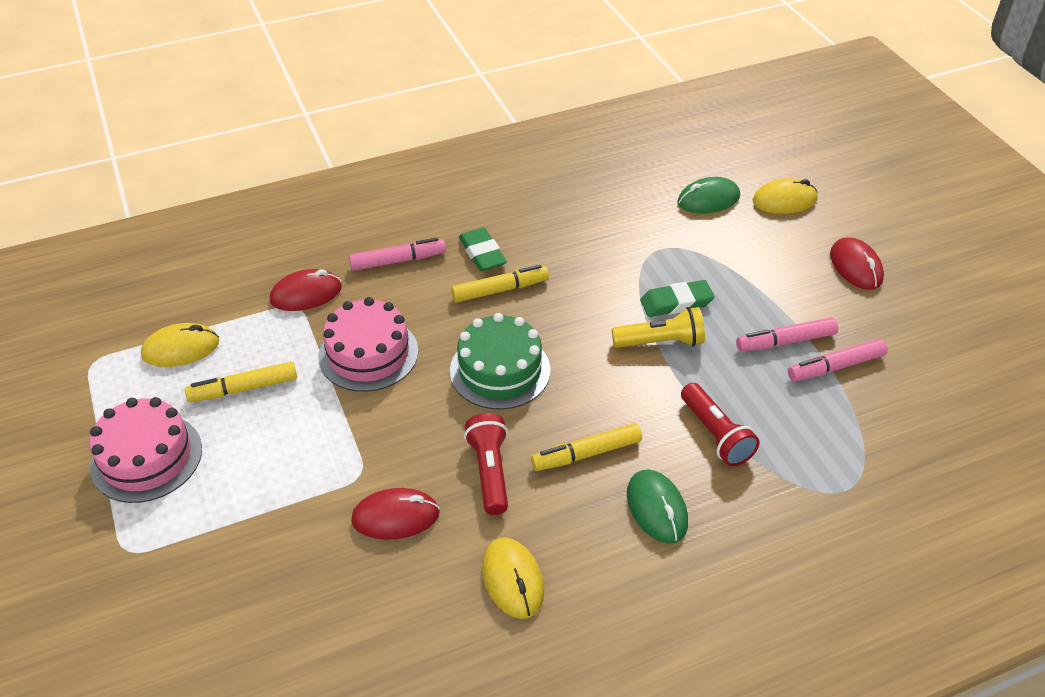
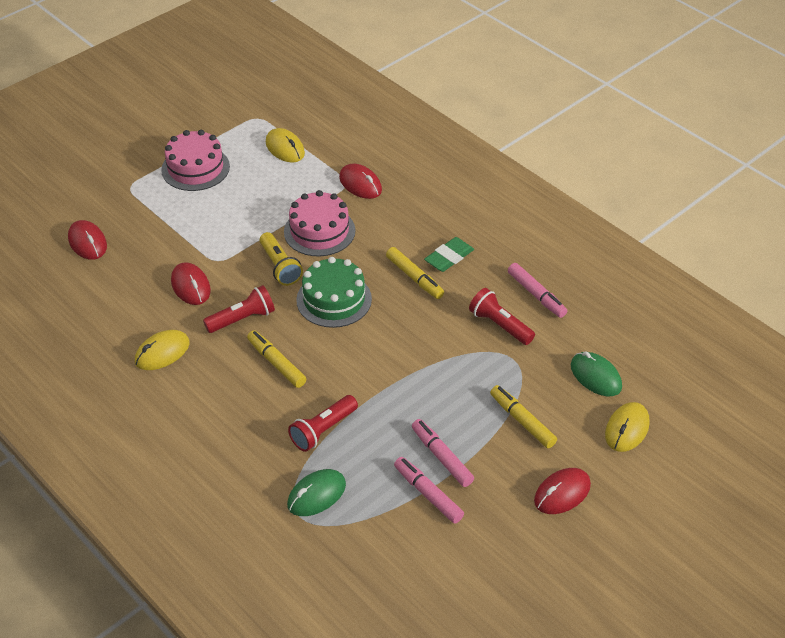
camera: 70 degrees right, 0 degrees up
yellow marker [185,361,297,402] -> yellow marker moved to [490,385,557,448]
pink marker [349,238,446,271] -> pink marker moved to [508,263,567,318]
yellow flashlight [612,307,705,348] -> yellow flashlight moved to [259,232,303,286]
green mouse [627,469,688,544] -> green mouse moved to [287,469,346,516]
green eraser [640,280,715,317] -> none
yellow mouse [752,178,818,214] -> yellow mouse turned 60 degrees clockwise [605,402,650,452]
none -> red mouse [68,220,107,260]
none -> red flashlight [469,288,535,345]

